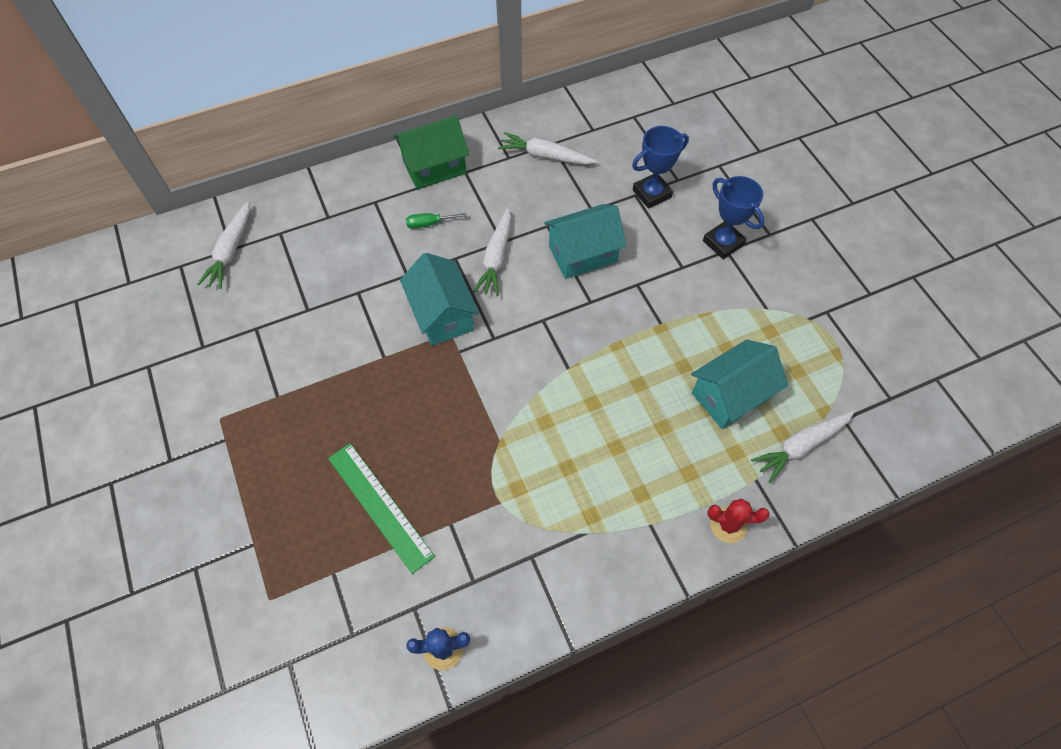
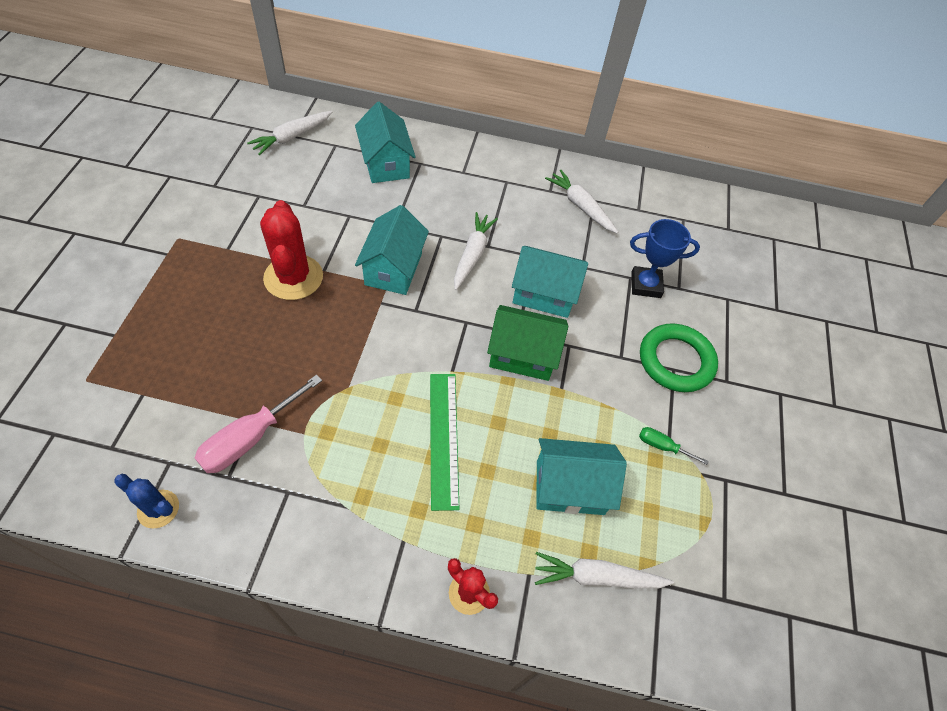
camera: 30 degrees right, 5 degrees down
green ruler [328,443,435,574] -> green ruler moved to [430,374,459,511]
green house [394,116,469,189] -> green house moved to [487,305,568,381]
green screwdriver [406,213,467,229] -> green screwdriver moved to [639,427,709,465]
white carrot [473,208,511,296] -> white carrot turned 150 degrees clockwise [454,212,498,290]
blue trophy [703,176,765,259] -> green ring [640,323,718,392]
none -> pink screwdriver [195,375,322,473]
none -> red cactus [260,200,323,300]
none -> turquoise house [355,102,416,183]

